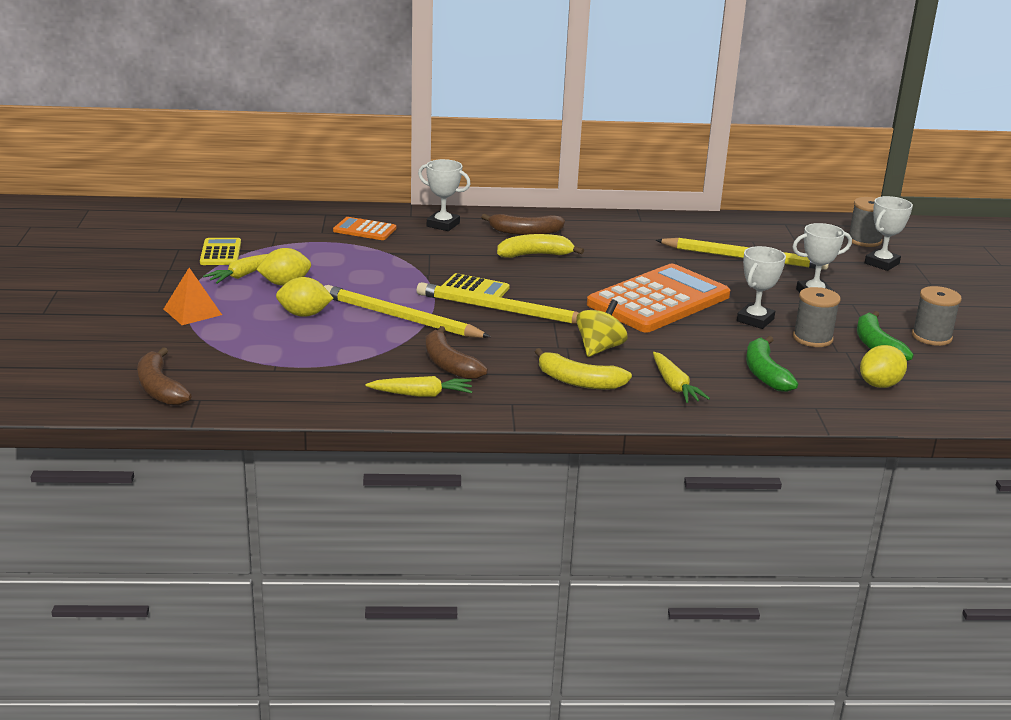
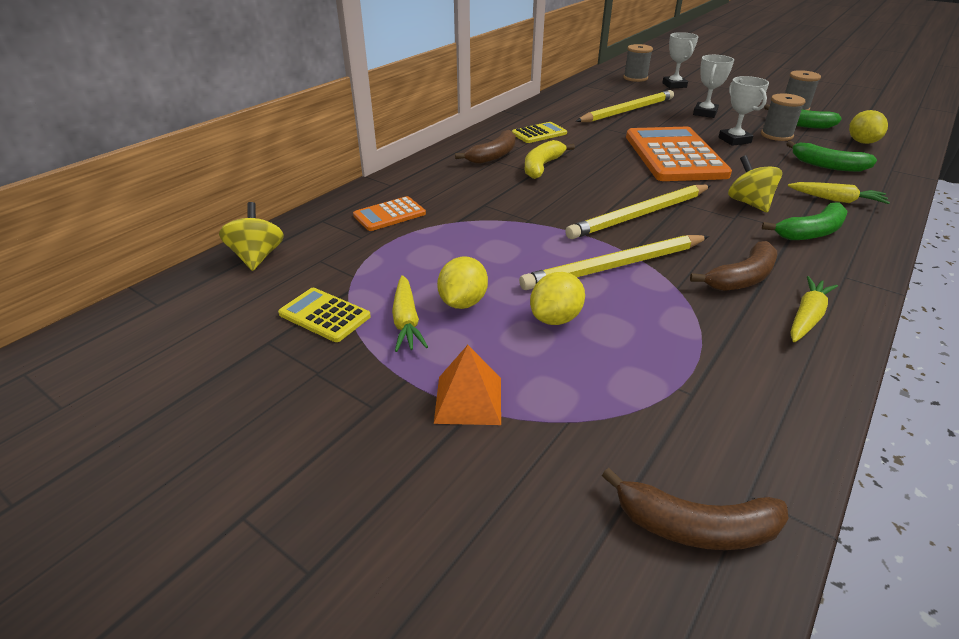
camera: 50 degrees left, 10 degrees up
white trophy [418,159,471,231] -> none
brown banana [425,326,488,380] -> brown banana turned 45 degrees counterclockwise [690,241,777,291]
yellow calculator [442,273,510,297] -> yellow calculator moved to [512,122,567,143]
yellow banana [535,348,632,390] -> green banana [762,202,848,240]
none -> yellow spinning top [219,202,284,271]

